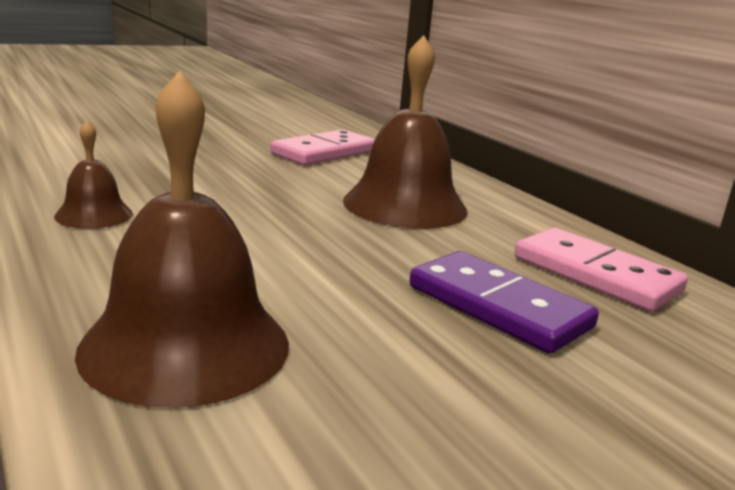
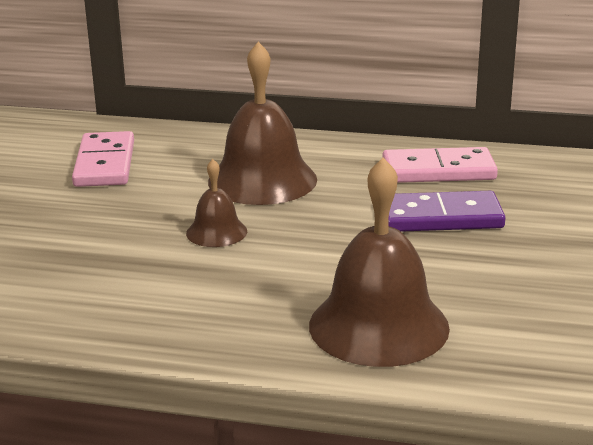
camera: 45 degrees left, 5 degrees up
brown bell [54,120,133,229] -> brown bell moved to [186,159,247,247]

